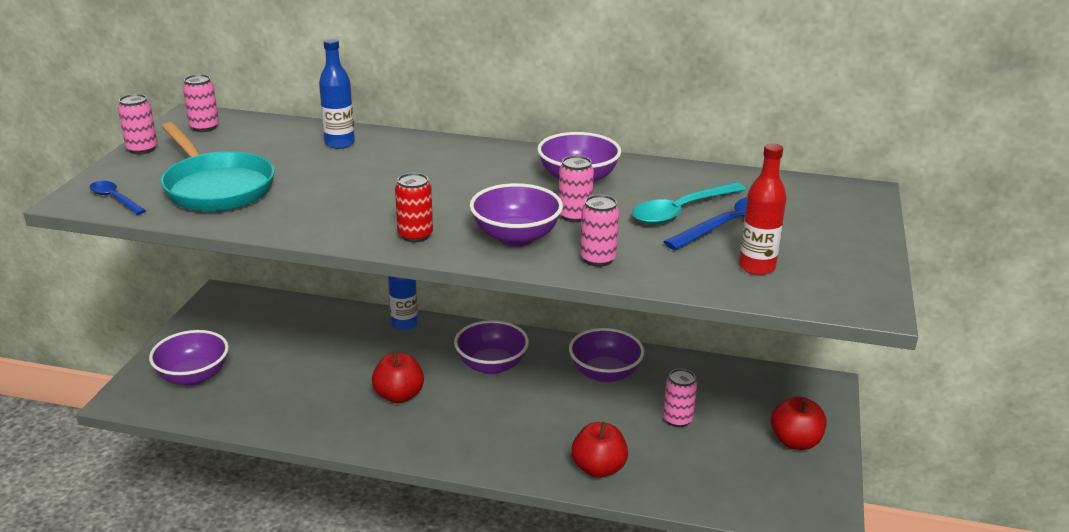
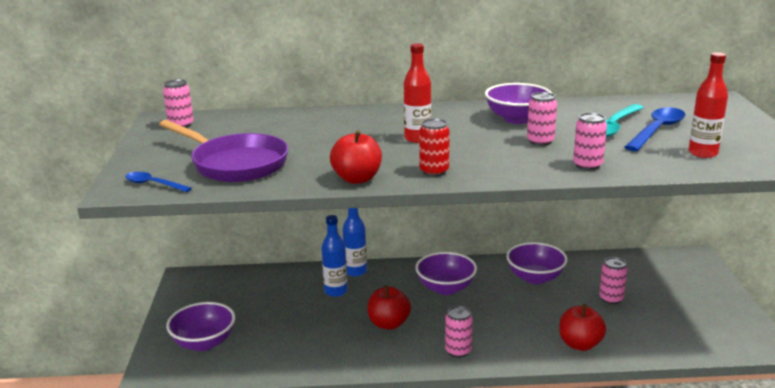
camera: 15 degrees left, 5 degrees down
pink can [118,94,157,154] -> pink can moved to [445,306,472,358]
turquoise pan [160,122,275,212] -> purple pan [159,120,289,182]
blue bottle [319,38,355,149] -> blue bottle moved to [321,215,348,297]
purple bowl [470,183,563,246] -> none
red apple [771,396,827,450] -> red apple moved to [330,130,382,184]
none -> red bottle [404,43,431,143]

